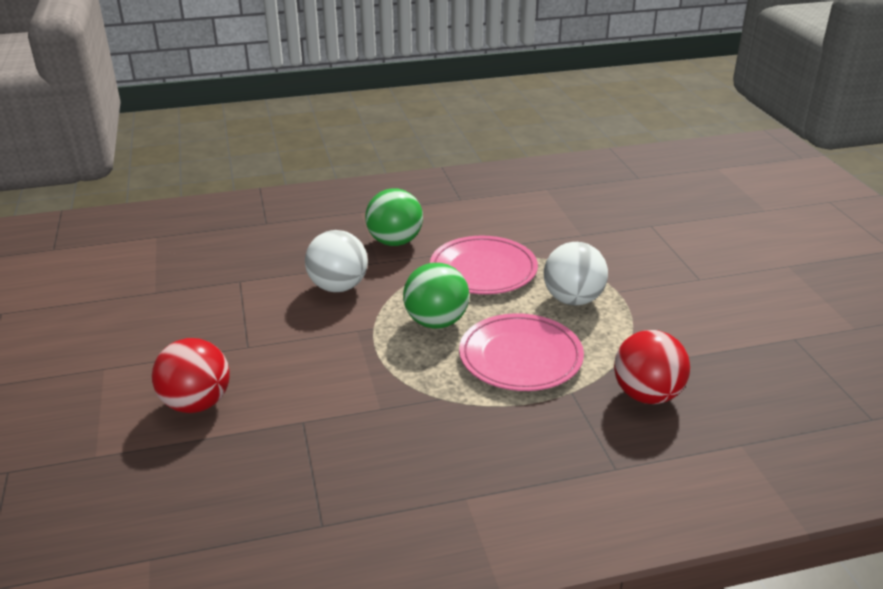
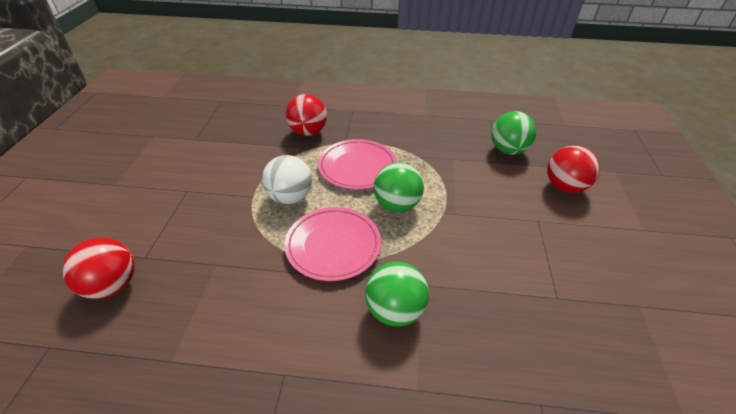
camera: 160 degrees left, 10 degrees up
white ball [305,230,368,292] -> none
none -> red ball [62,237,135,299]
none -> green ball [491,111,537,155]

